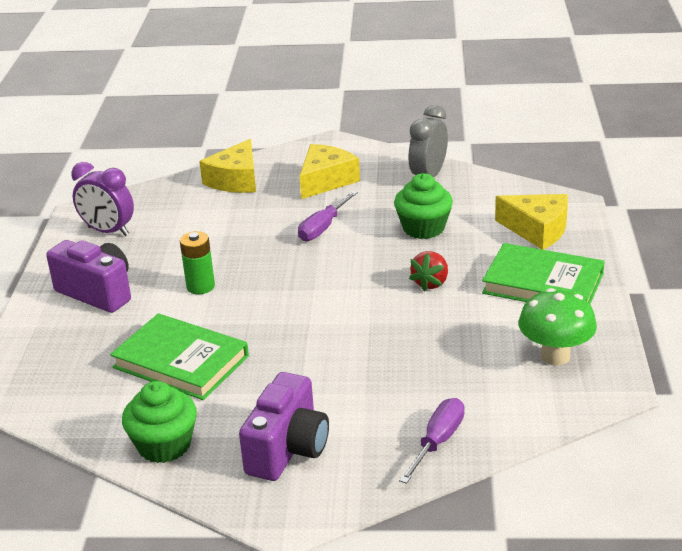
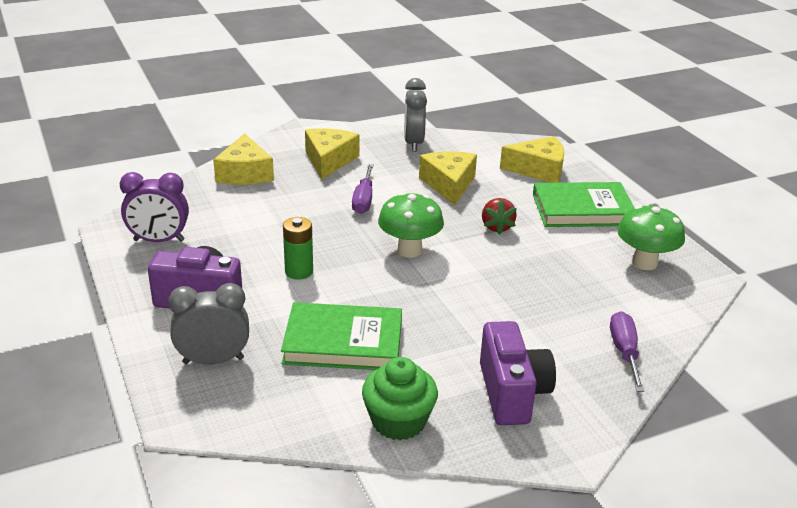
camera: 30 degrees left, 0 degrees up
green cupcake [394,173,453,239] -> yellow cheese [419,151,477,205]
none -> grey clock [168,283,249,364]
none -> green mushroom [378,192,444,258]

